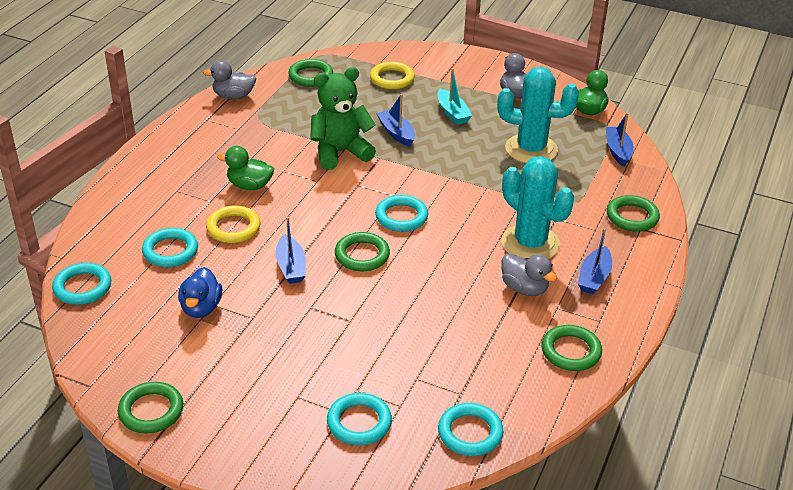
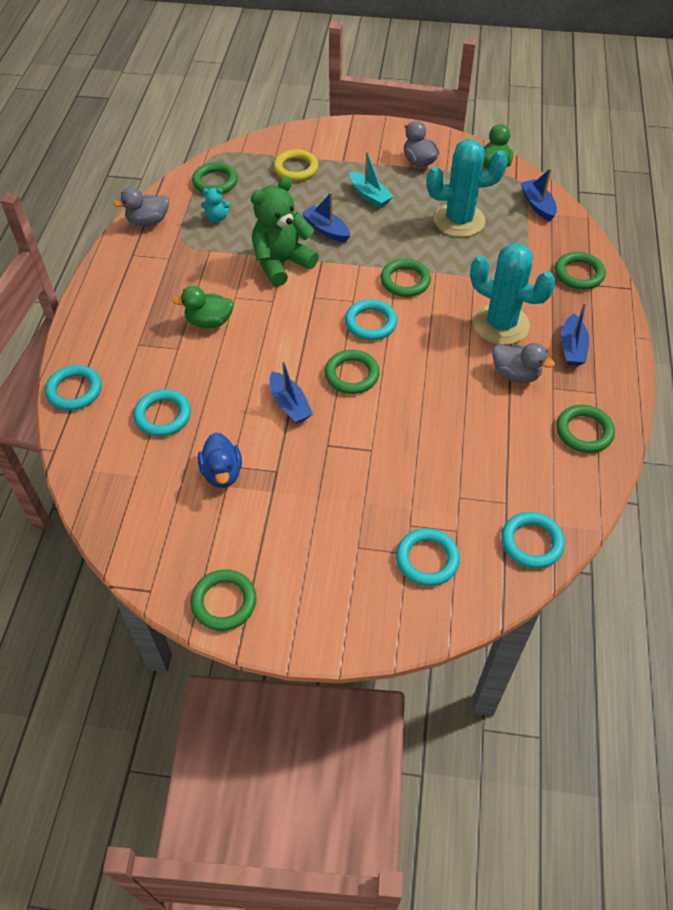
camera: 15 degrees left, 15 degrees up
turquoise ring [52,263,111,305] -> turquoise ring moved to [45,365,102,411]
yellow ring [206,205,260,243] -> none
none -> turquoise teddy bear [201,188,230,222]
none -> green ring [380,259,431,297]

